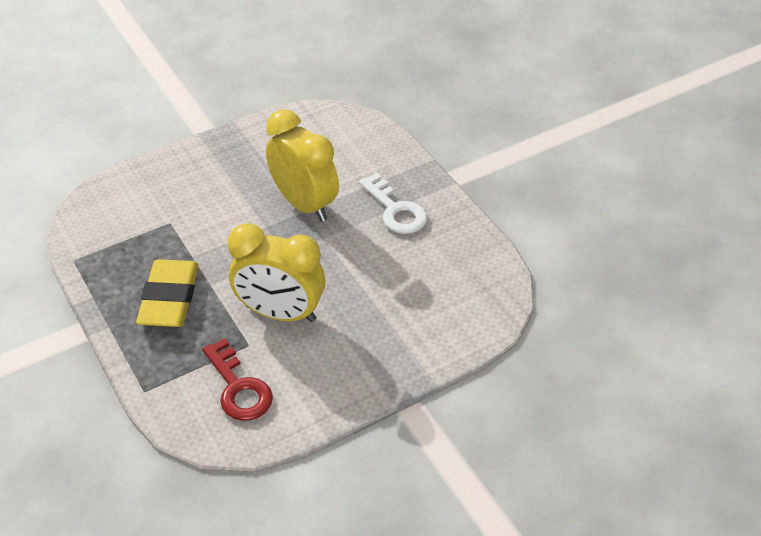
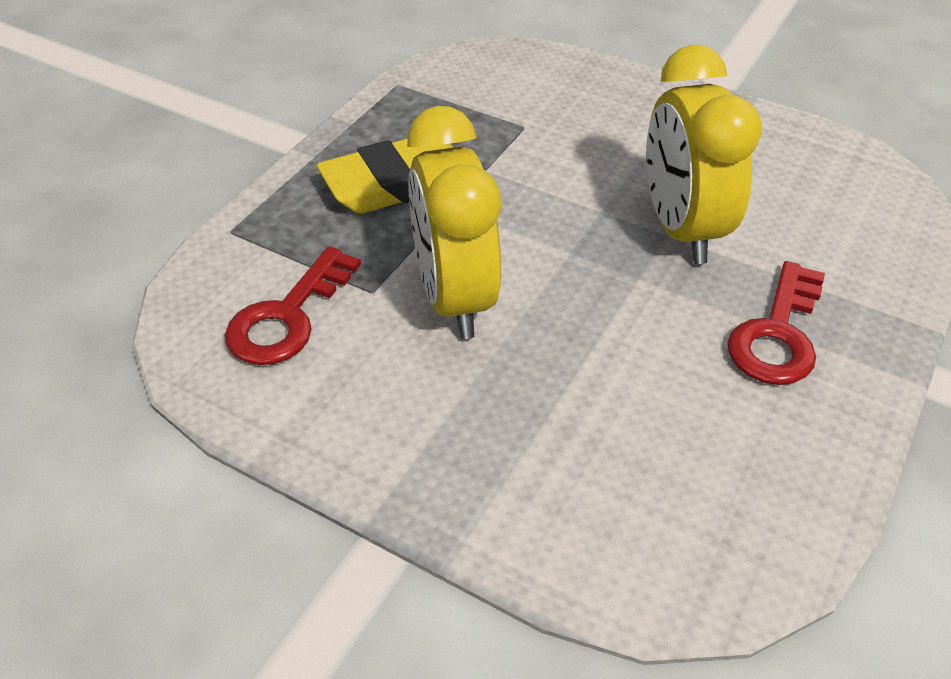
camera: 60 degrees right, 0 degrees up
yellow clock [266,109,339,222] -> yellow clock turned 150 degrees clockwise [646,45,762,264]
white key [359,173,427,234] -> red key [727,261,825,385]

